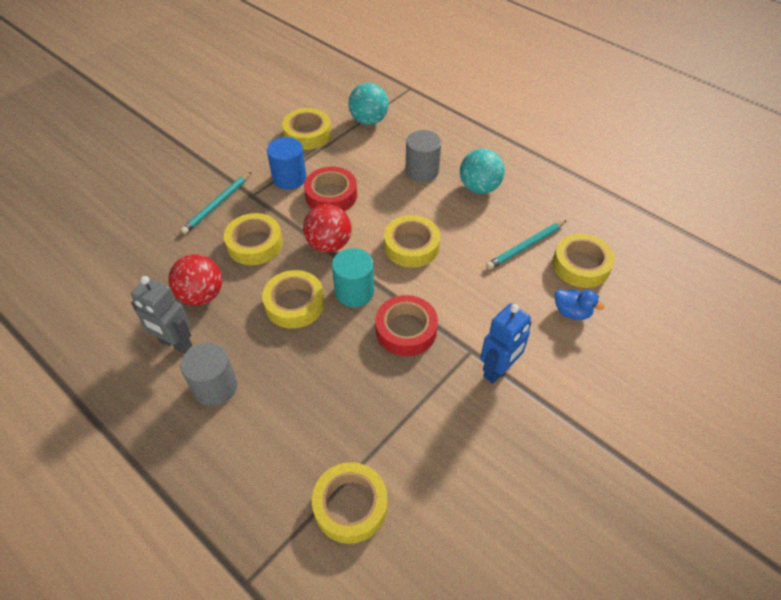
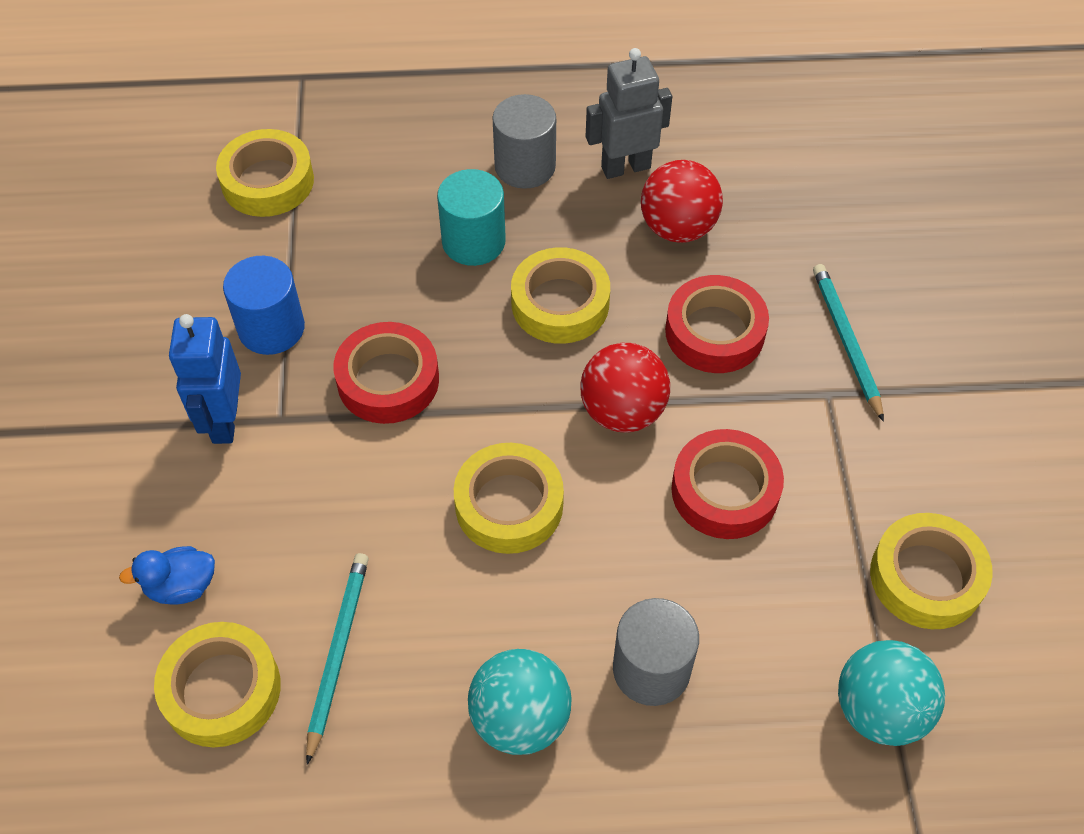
camera: 135 degrees right, 5 degrees up
yellow tape [224,213,283,265] -> red tape [665,275,769,373]
blue cylinder [267,137,307,190] -> blue cylinder moved to [223,256,305,355]
turquoise cylinder [332,248,374,307] -> turquoise cylinder moved to [437,169,506,266]

